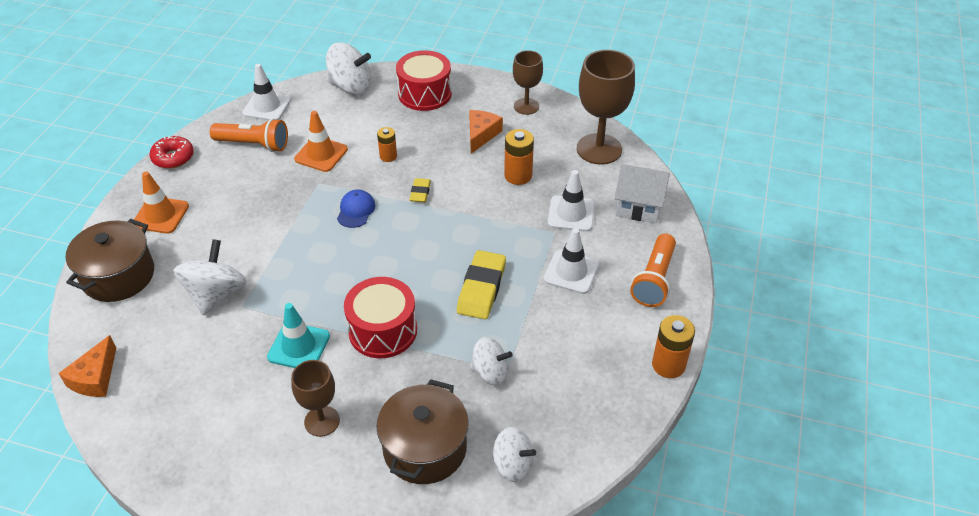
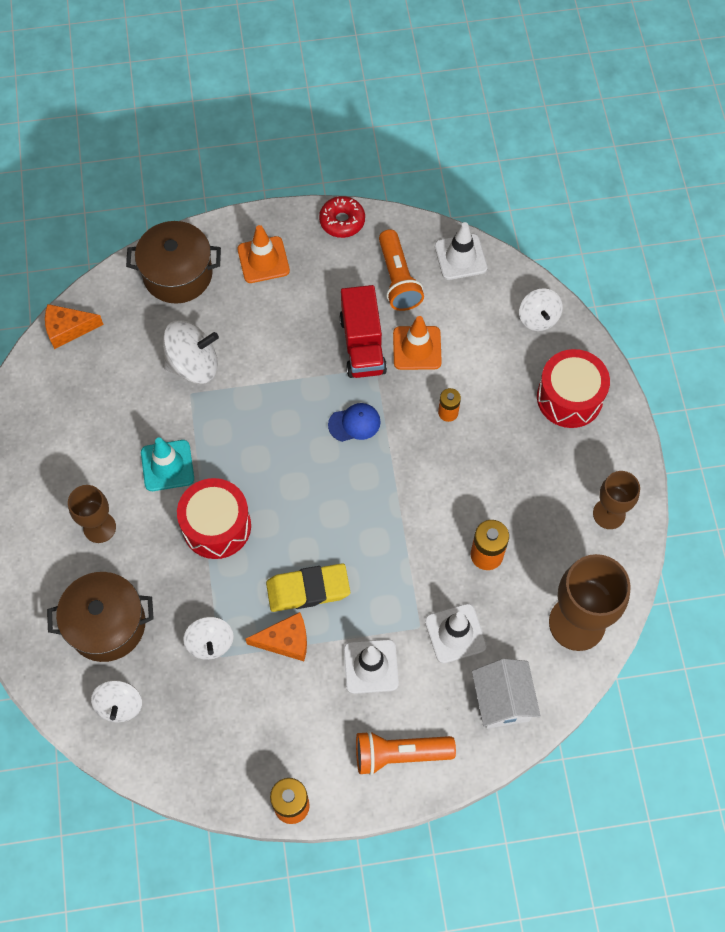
camera: 65 degrees right, 20 degrees up
white spinning top [326,42,371,95] -> white spinning top [519,288,563,331], size x0.66
yellow eraser [409,178,431,202] -> none
orange cheese [469,110,503,154] -> orange cheese moved to [246,612,307,661]
none -> red truck [339,285,387,378]

